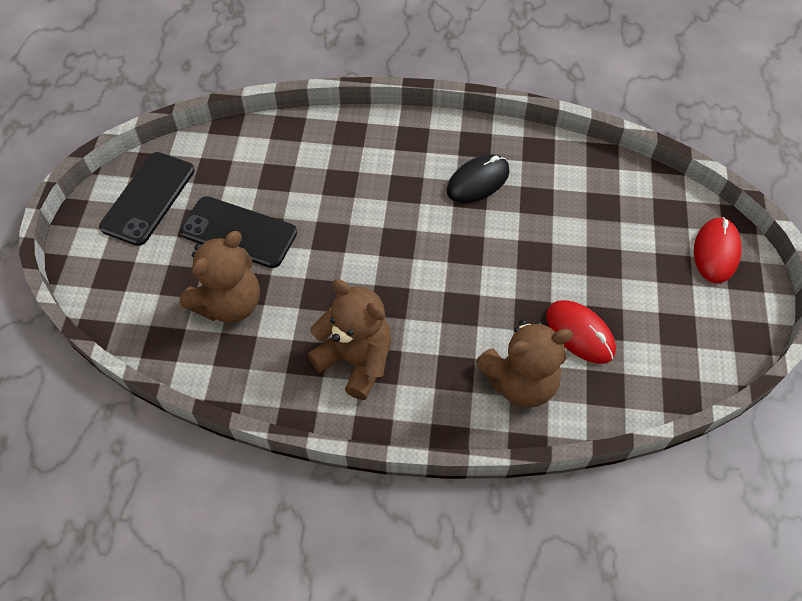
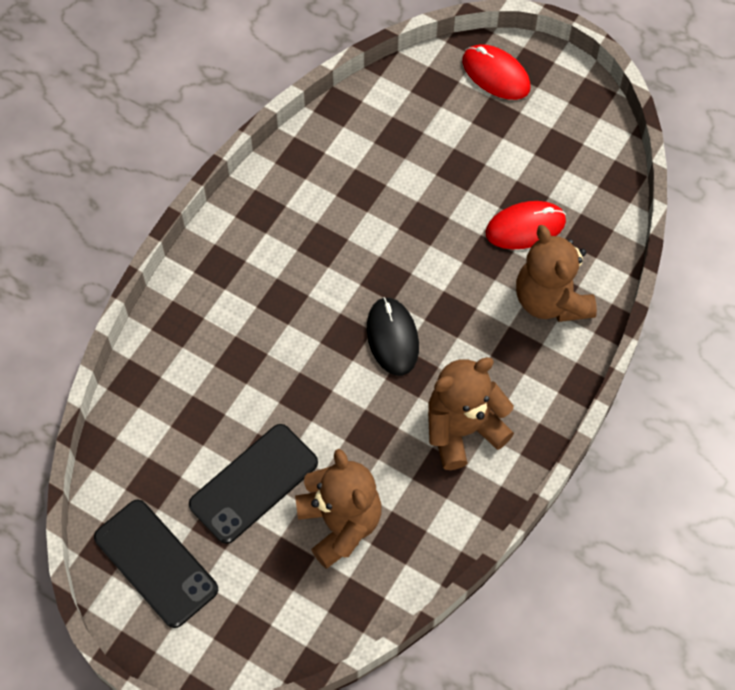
camera: 65 degrees left, 5 degrees up
black mouse [447,155,510,203] -> black mouse moved to [367,297,419,376]
brown teddy bear [476,319,573,408] -> brown teddy bear turned 150 degrees clockwise [516,225,597,322]

